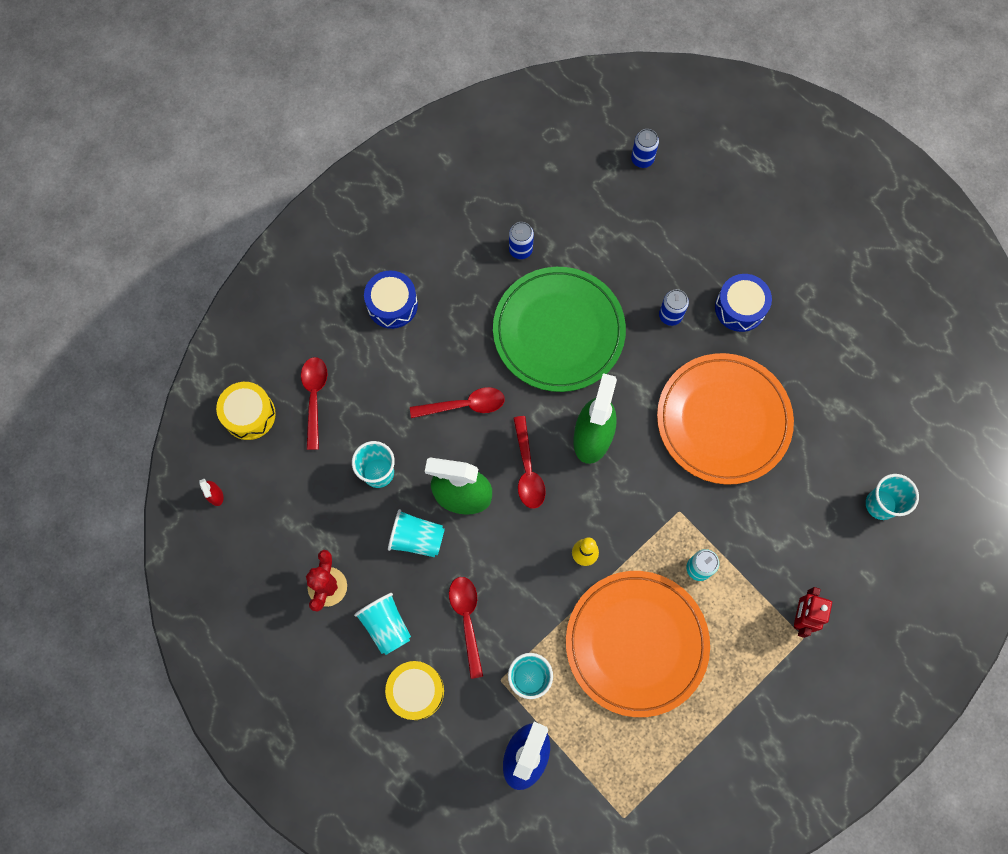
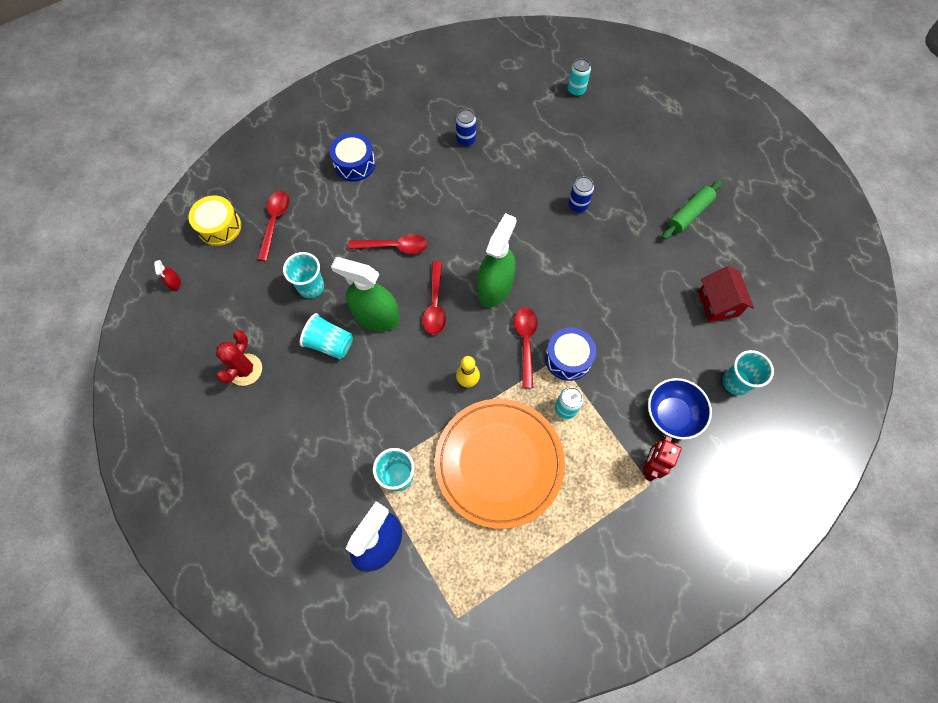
camera: 10 degrees right, 5 degrees down
turquoise cup [354,593,411,655] -> none
yellow drum [385,661,444,720] -> none
red spoon [449,577,483,679] -> red spoon moved to [514,307,538,388]
green plate [493,267,626,392] -> none
blue can [631,129,659,168] -> turquoise can [568,58,591,96]
orange plate [657,353,794,485] -> none
blue drum [715,274,772,332] -> blue drum moved to [545,328,596,381]
none -> blue bowl [648,378,712,440]
none -> green rolling pin [662,180,722,240]
none -> red house [698,266,754,322]

